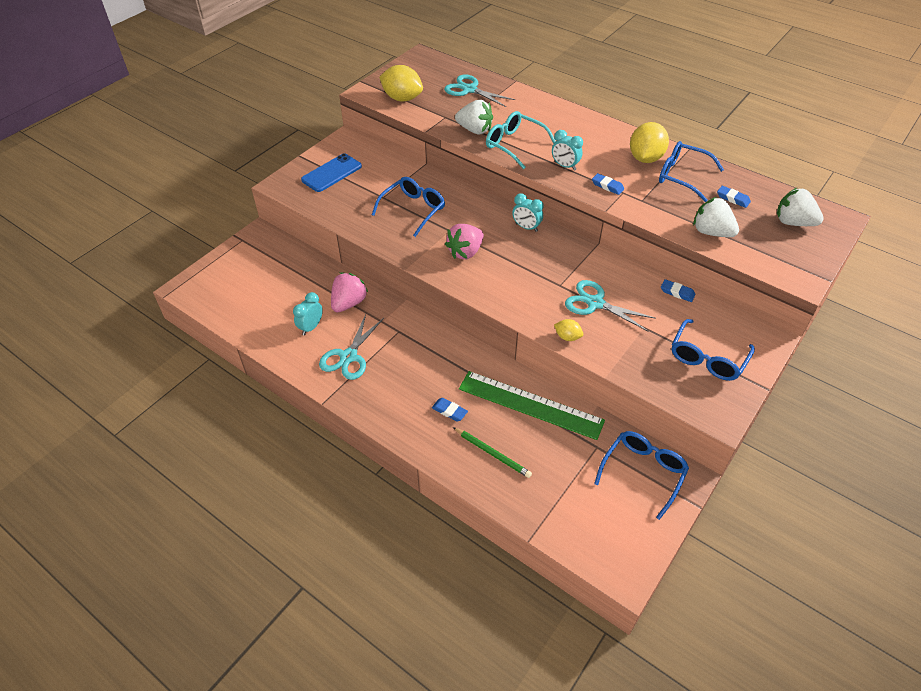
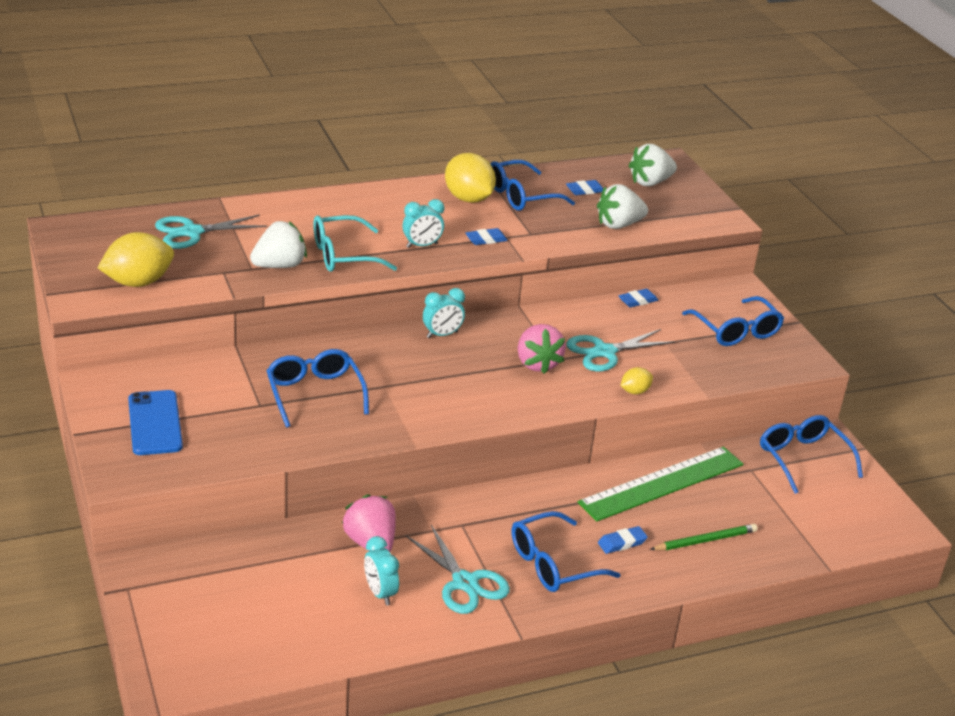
camera: 60 degrees left, 15 degrees down
pink strawberry [445,224,484,259] -> pink strawberry moved to [518,324,566,374]
none -> blue glasses [511,511,621,592]

